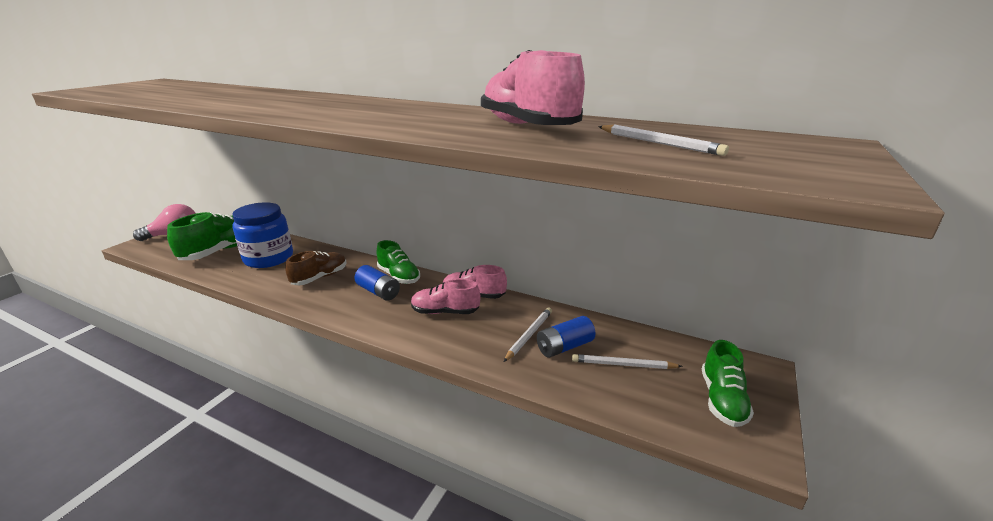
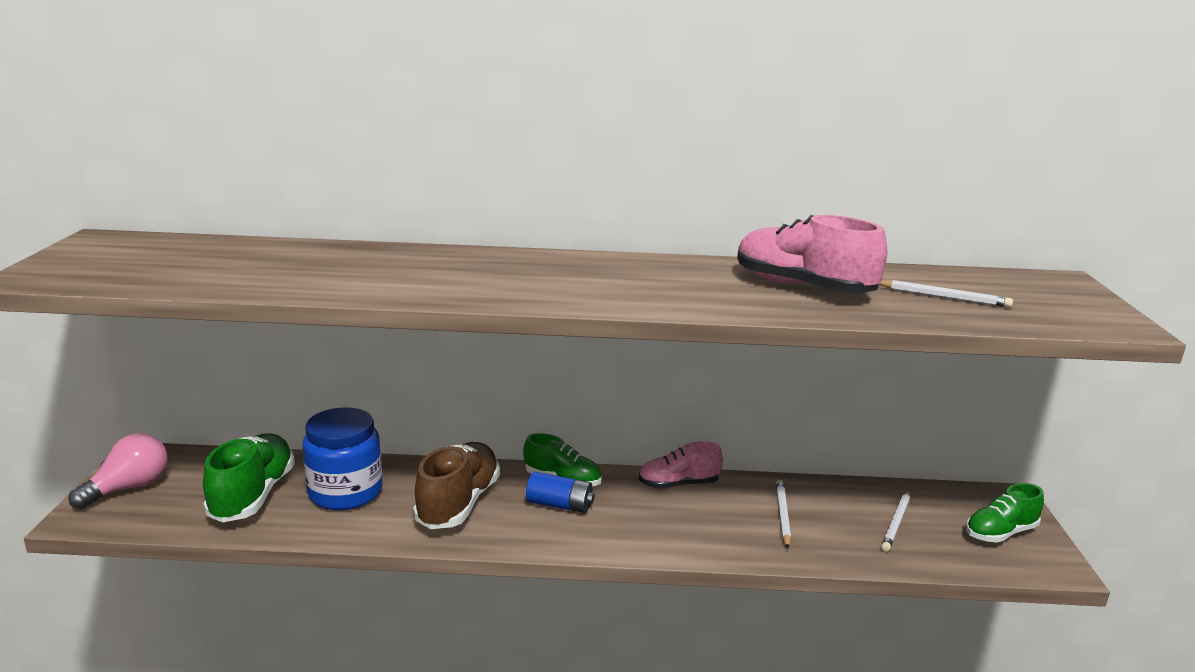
camera: 25 degrees left, 5 degrees down
brown shoe [285,251,347,285] -> brown shoe [413,442,500,529], size x1.54
pink shoe [411,279,481,314] -> none
blue battery [537,316,596,358] -> none
white pencil [572,354,683,369] -> white pencil turned 45 degrees counterclockwise [881,490,910,552]
green shoe [702,340,754,427] -> green shoe turned 75 degrees clockwise [966,483,1044,543]

